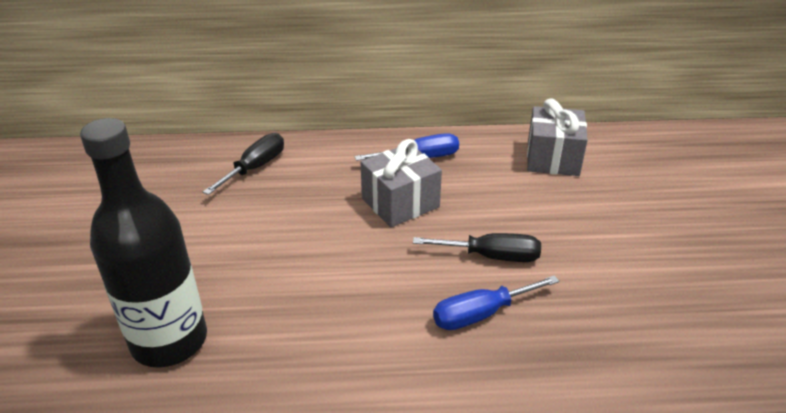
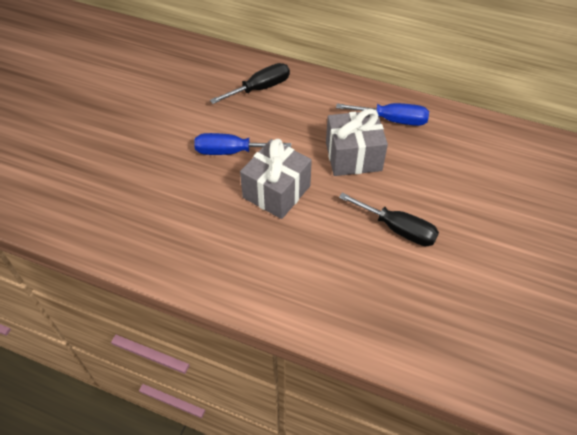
camera: 25 degrees right, 15 degrees up
black bottle [80,118,207,368] -> none
blue screwdriver [433,275,560,330] -> blue screwdriver moved to [194,133,291,155]
grey gift [527,98,588,176] -> grey gift moved to [240,139,312,219]

